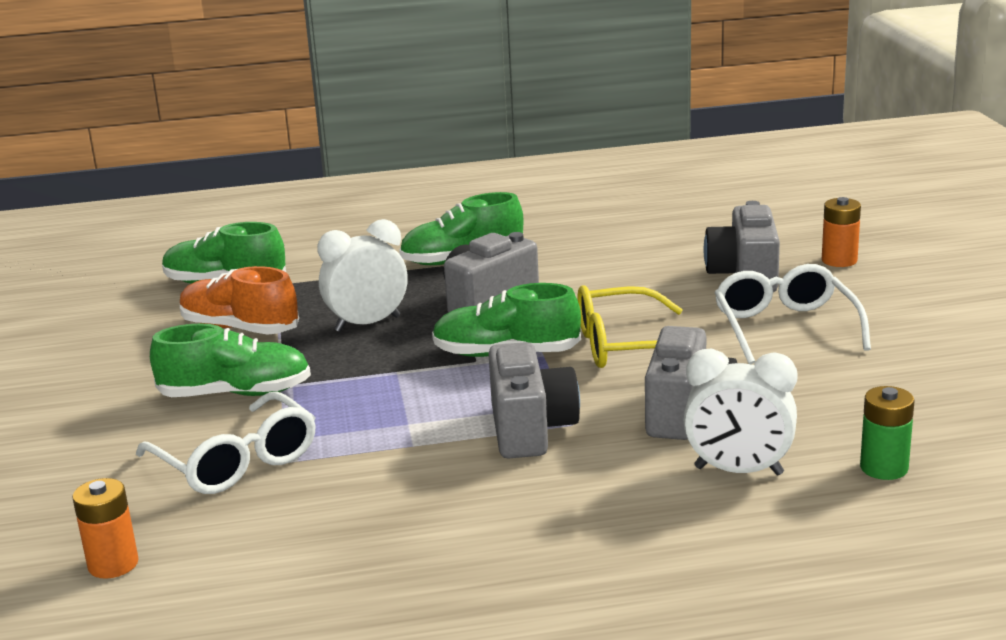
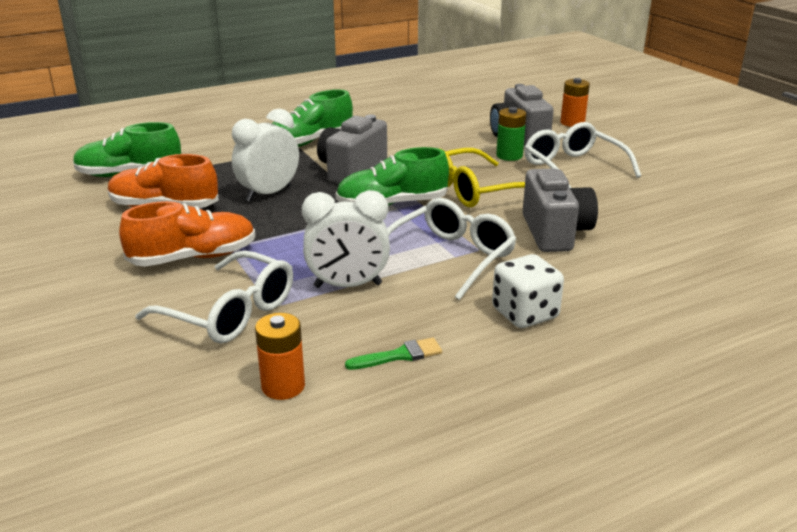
camera: 20 degrees left, 5 degrees up
orange battery [72,478,139,579] -> orange battery moved to [255,313,305,400]
green shoe [150,323,311,397] -> orange shoe [119,201,256,267]
grey camera [489,342,580,459] -> white glasses [387,198,517,300]
white clock [684,348,797,475] -> white clock moved to [302,190,390,288]
green battery [860,386,914,480] -> green battery moved to [496,107,526,161]
none -> green brush [345,338,442,370]
none -> white dice [492,254,564,328]

